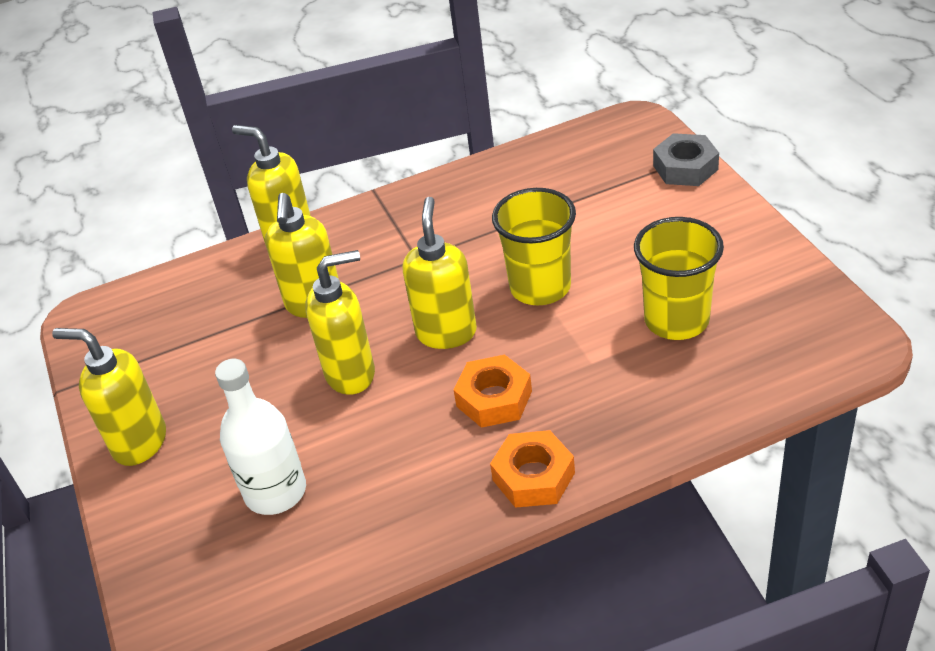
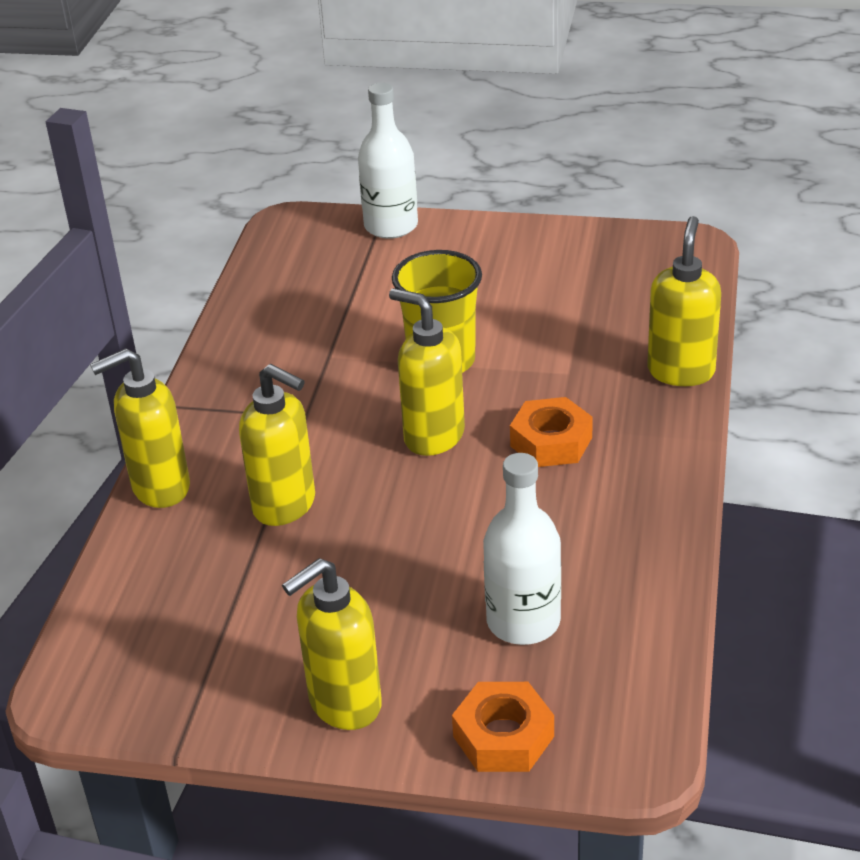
camera: 60 degrees left, 5 degrees down
yellow soap dispenser [305,250,375,395] -> yellow soap dispenser moved to [647,216,721,386]
orange nut [490,430,575,508] -> orange nut moved to [452,682,554,772]
yellow cup [634,217,724,340] -> none
grey nut [653,133,719,186] -> white bottle [358,82,418,239]

